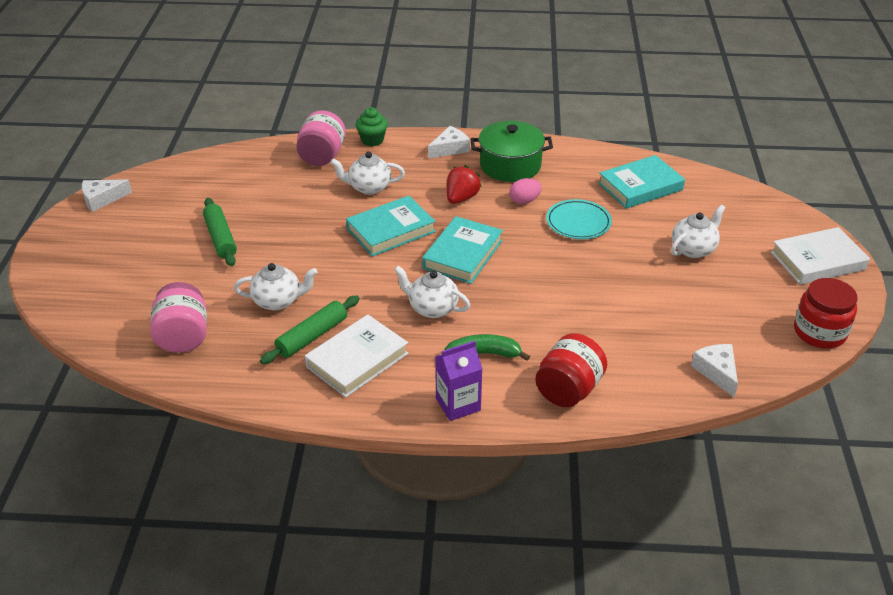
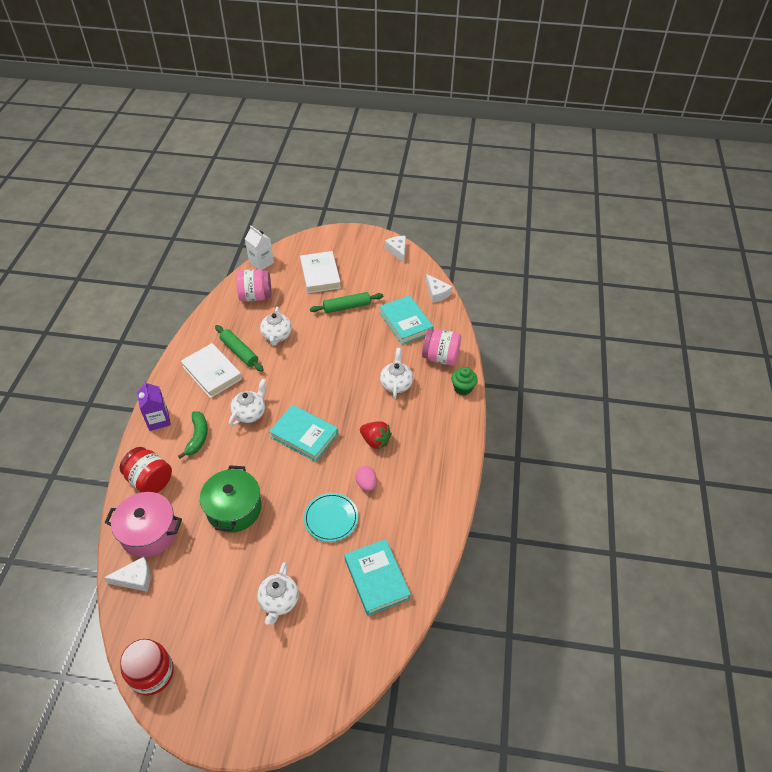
camera: 95 degrees right, 10 degrees up
turquoise book [346,196,436,257] -> turquoise book moved to [379,295,434,345]
white cheese [428,126,470,159] -> white cheese moved to [426,274,452,303]
green pot [471,121,553,182] -> green pot moved to [200,466,262,533]
white teapot [671,205,726,258] -> white teapot turned 45 degrees clockwise [257,562,299,625]
white book [771,227,870,285] -> white book moved to [300,251,341,293]
none -> pink pot [105,492,182,557]
none -> white carton [245,225,274,270]

